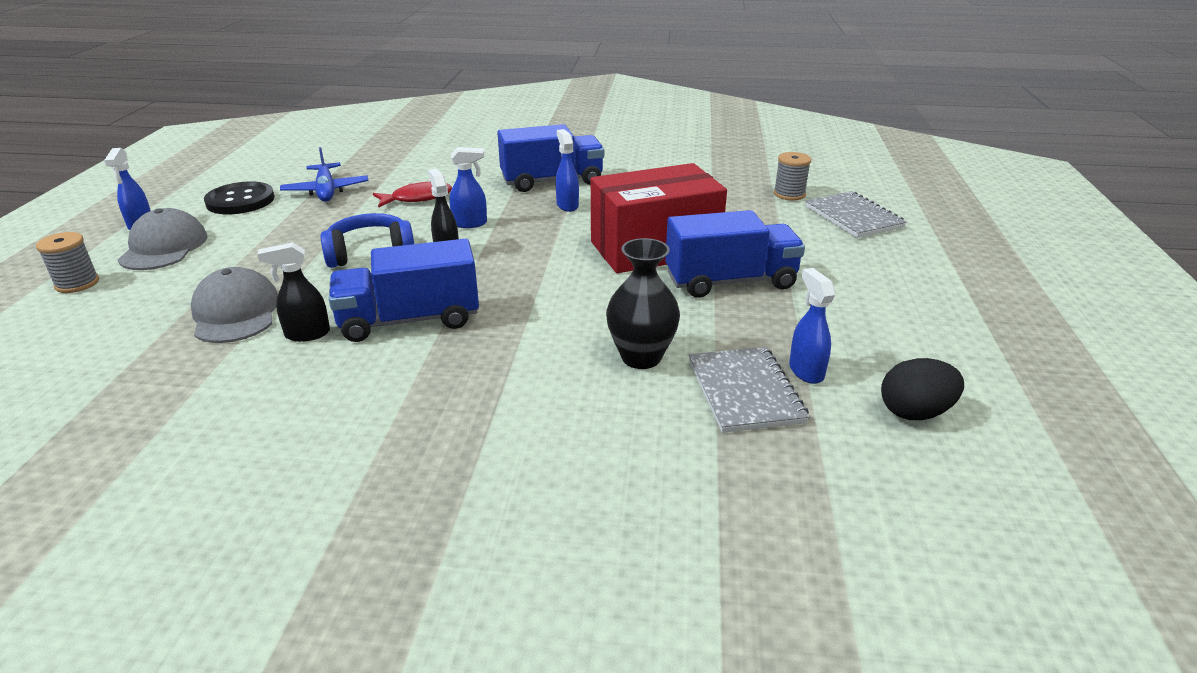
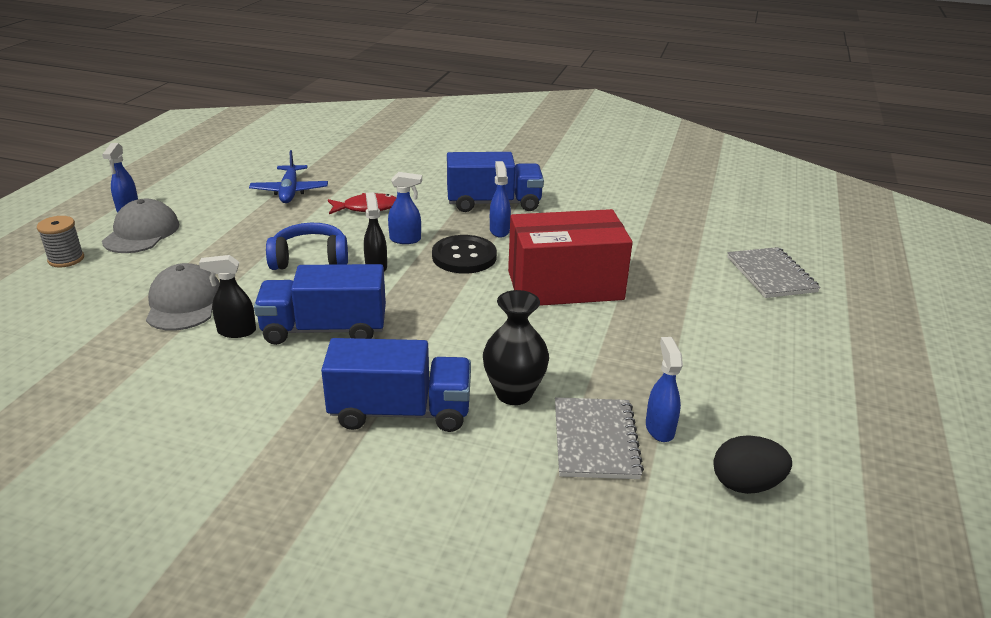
camera: 10 degrees right, 0 degrees up
black button [204,181,275,214] -> black button moved to [432,235,497,274]
blue truck [665,210,805,298] -> blue truck moved to [321,338,471,432]
grey spool [774,152,811,201] -> none

